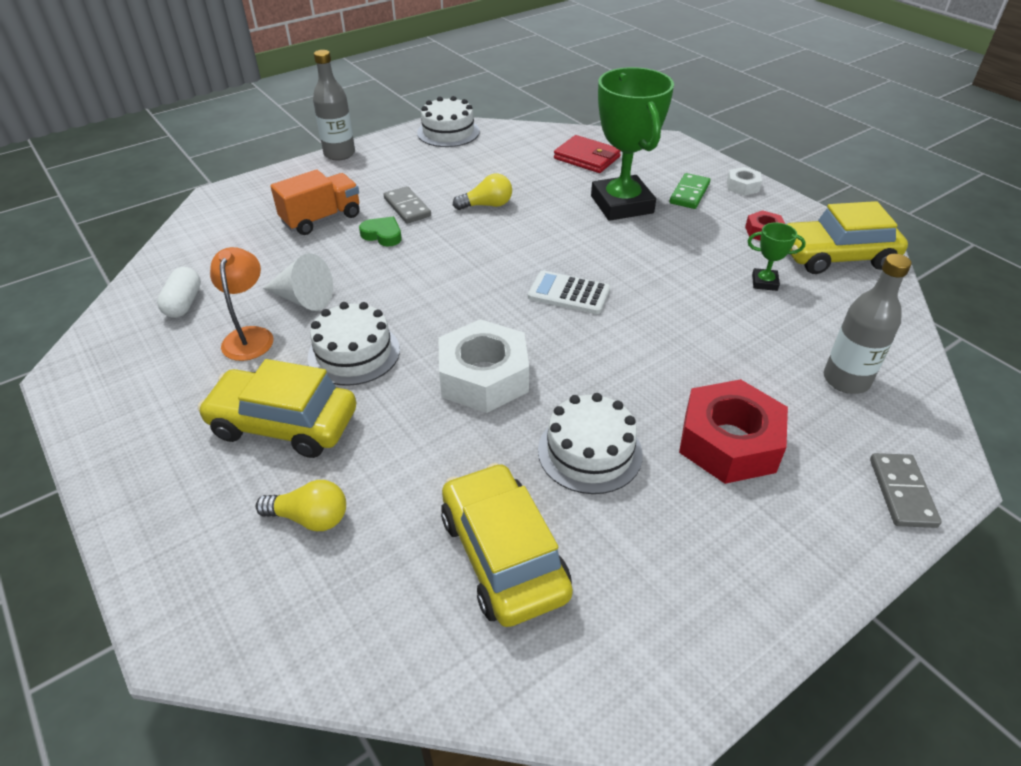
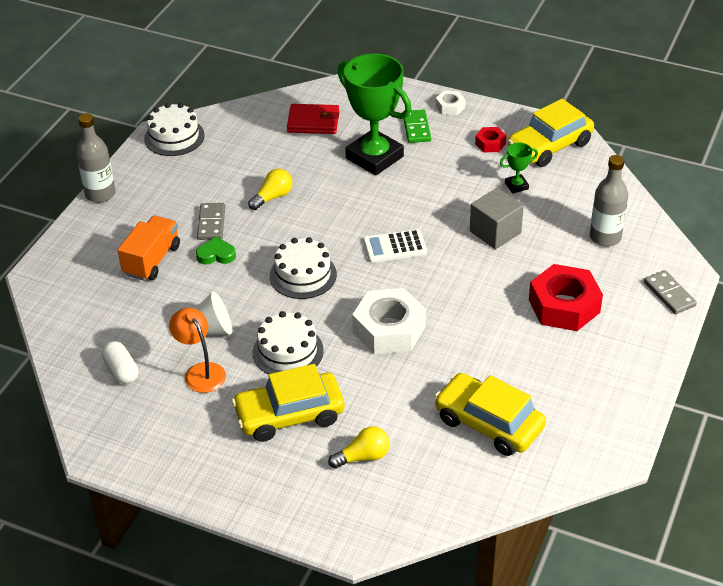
camera: 30 degrees left, 0 degrees up
grey domino [384,186,431,223] -> grey domino turned 60 degrees clockwise [197,203,225,240]
white cake [538,393,643,494] -> white cake moved to [270,237,337,299]
none -> grey cube [470,188,524,249]

